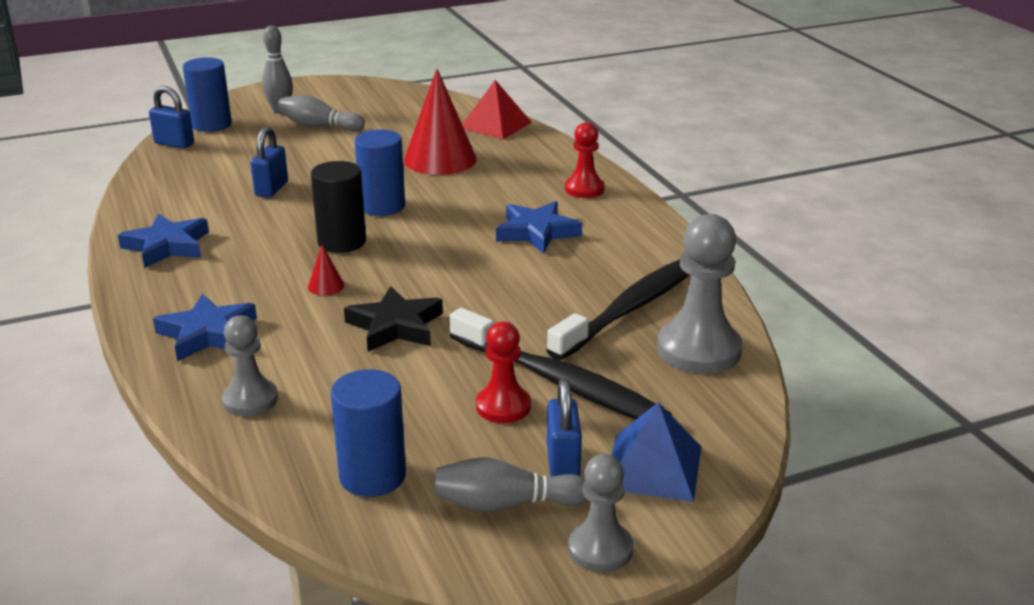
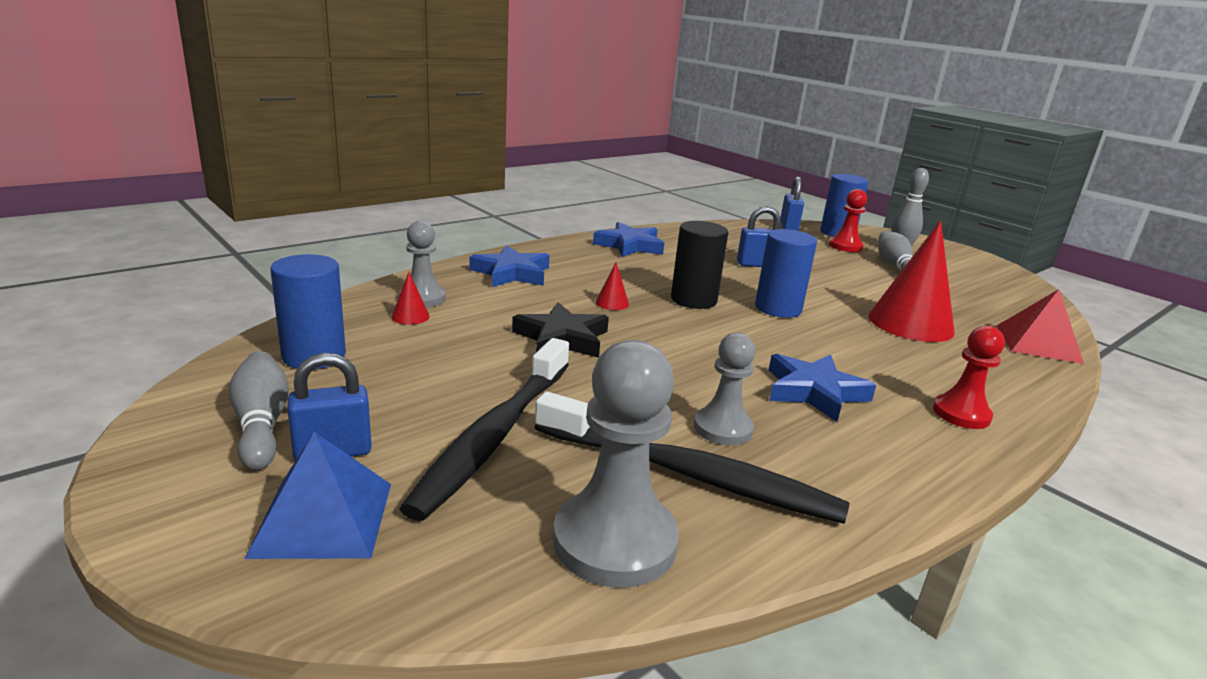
camera: 70 degrees right, 5 degrees down
red pawn [476,322,531,423] -> red pawn moved to [829,189,867,252]
grey pawn [568,454,633,572] -> grey pawn moved to [694,332,756,445]
none -> red cone [391,272,430,325]

